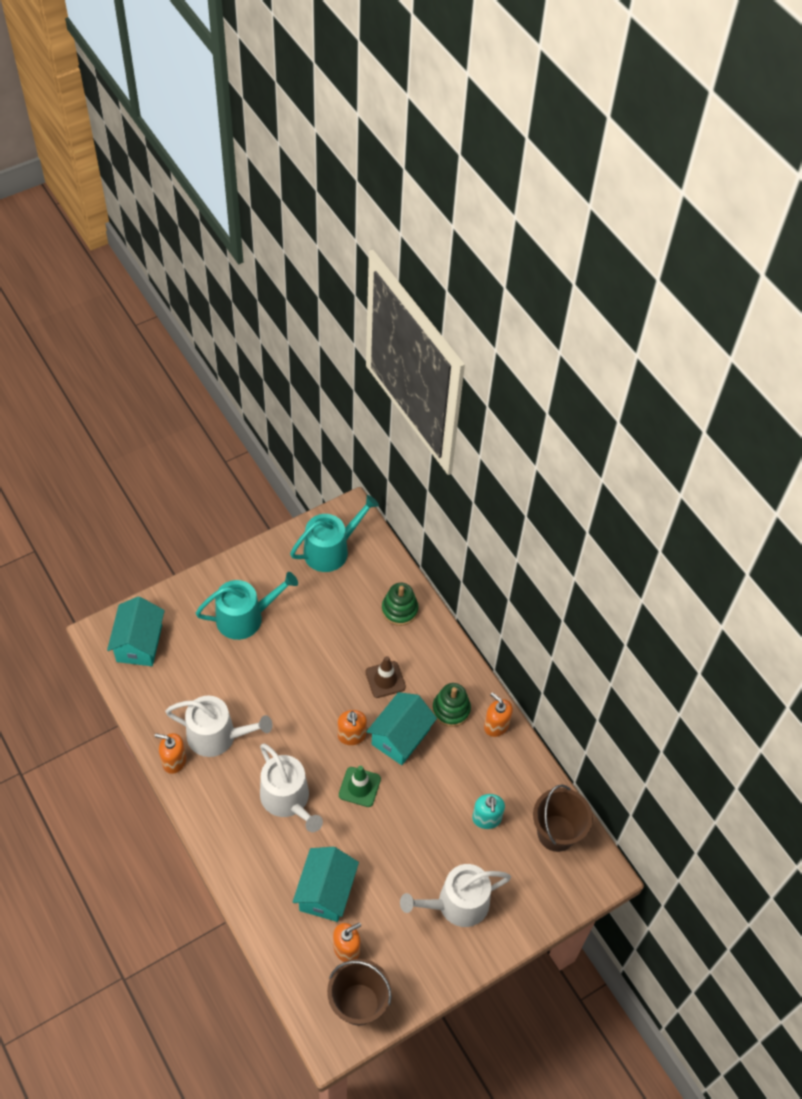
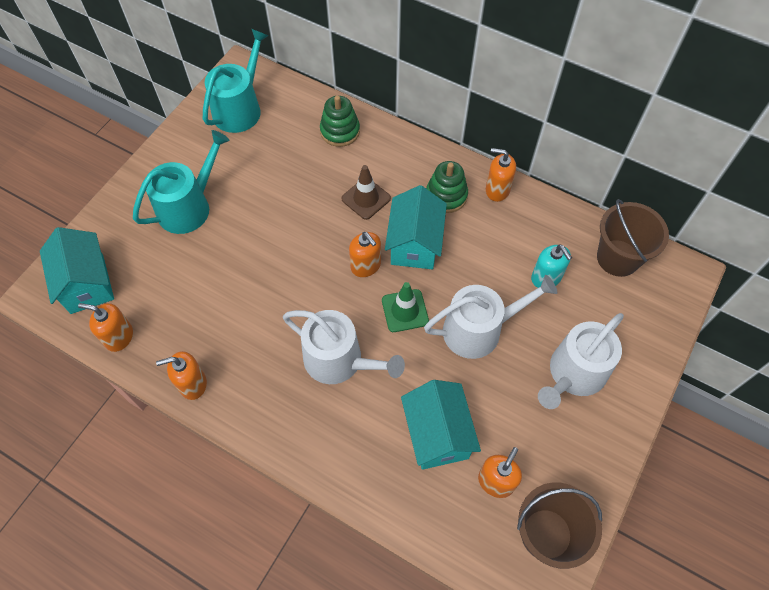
camera: 25 degrees left, 5 degrees up
white watering can [165,696,273,757] -> white watering can moved to [424,275,557,359]
none -> orange soap dispenser [78,303,133,352]

